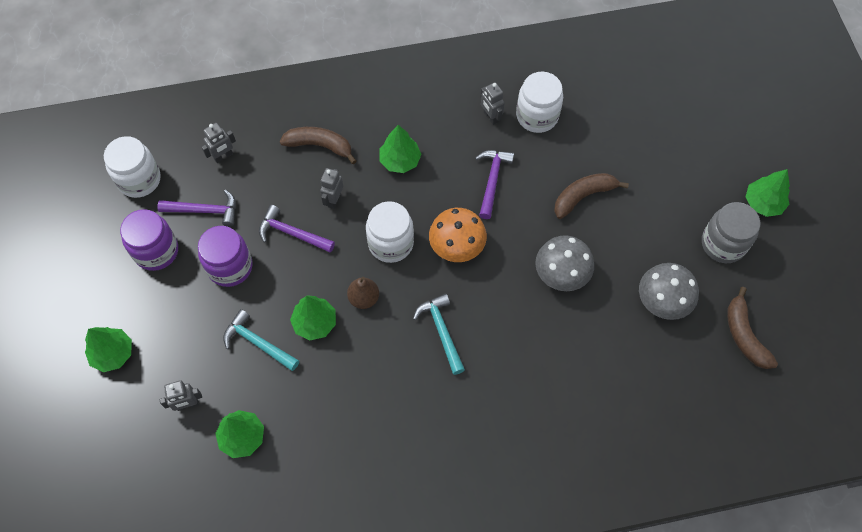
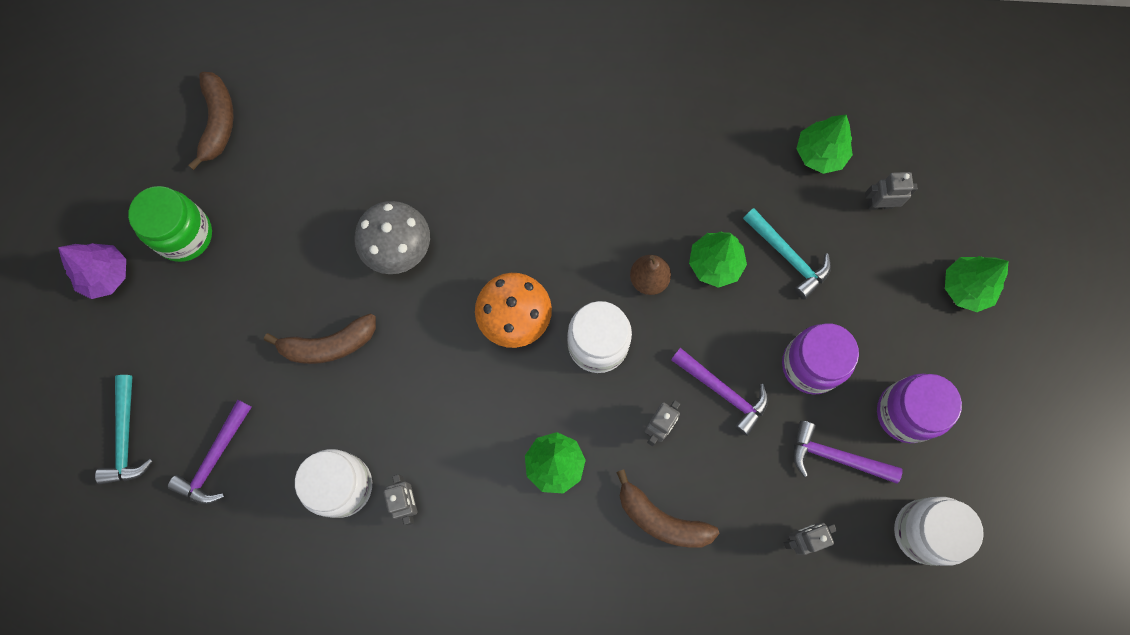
camera: 165 degrees left, 10 degrees up
turquoise hammer [413,294,465,375] -> turquoise hammer moved to [95,375,153,485]
purple hammer [475,151,514,219] -> purple hammer moved to [168,399,252,504]
grey mushroom [639,263,699,320] -> none
grey jar [702,202,760,263] -> green jar [128,186,212,262]
green tree [746,169,790,217] -> purple tree [58,243,126,299]

